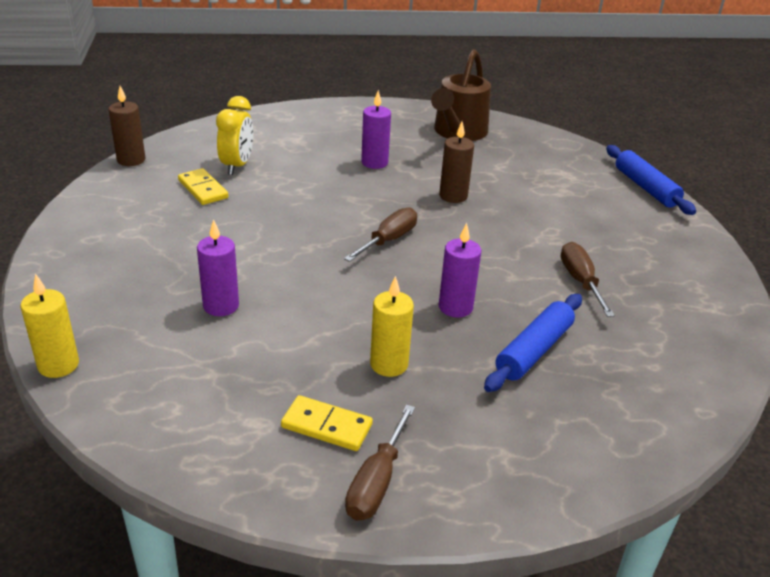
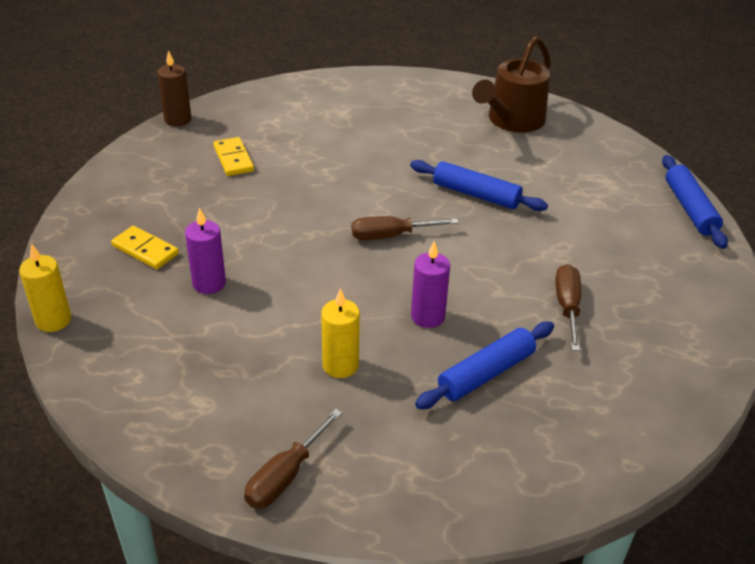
camera: 15 degrees right, 5 degrees up
yellow clock [216,96,253,175] -> none
yellow domino [281,395,373,451] -> yellow domino moved to [111,226,179,269]
brown screwdriver [344,207,417,262] -> brown screwdriver turned 150 degrees counterclockwise [352,216,459,240]
purple candle [361,90,391,169] -> none
brown candle [439,122,474,203] -> blue rolling pin [410,160,548,211]

